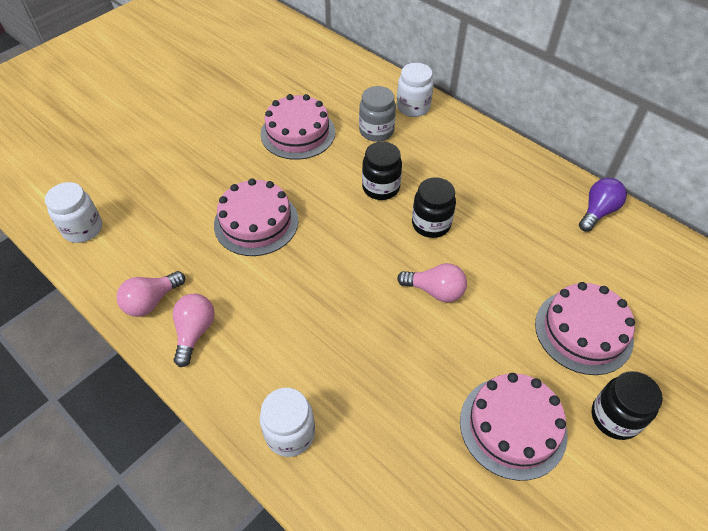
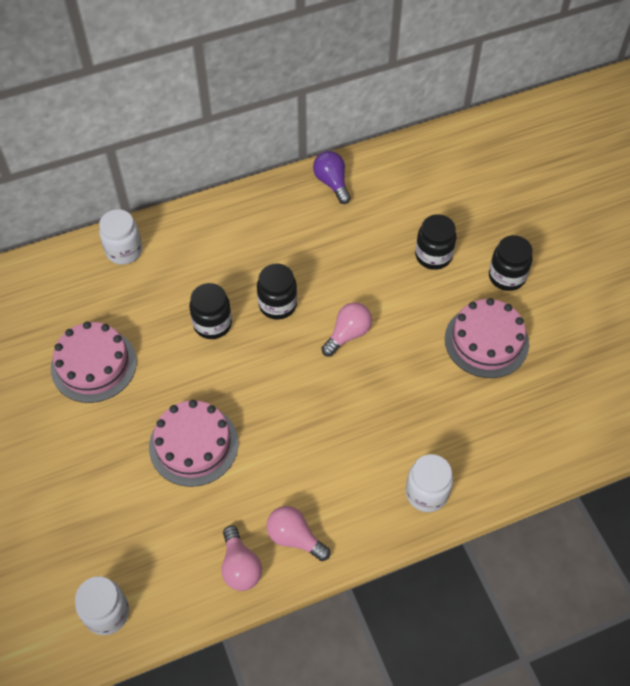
camera: 65 degrees left, 5 degrees up
grey jar [359,86,396,142] -> none
pink cake [535,282,635,375] -> black jar [415,214,456,270]

